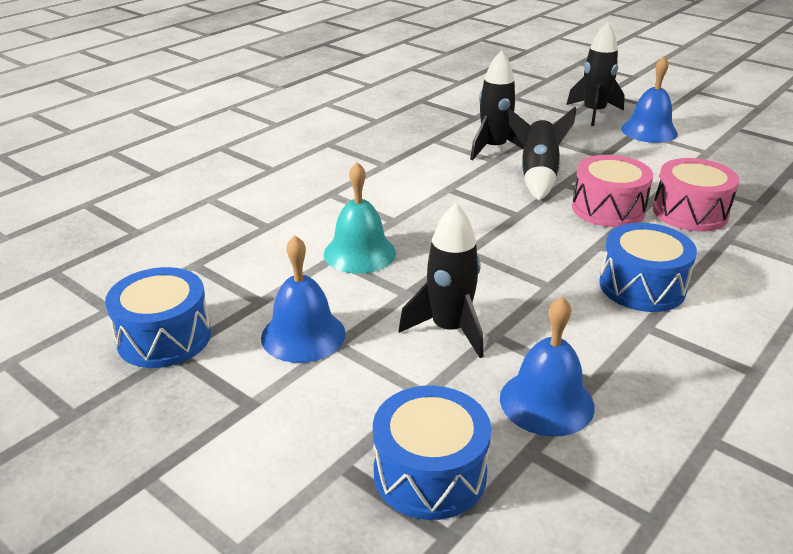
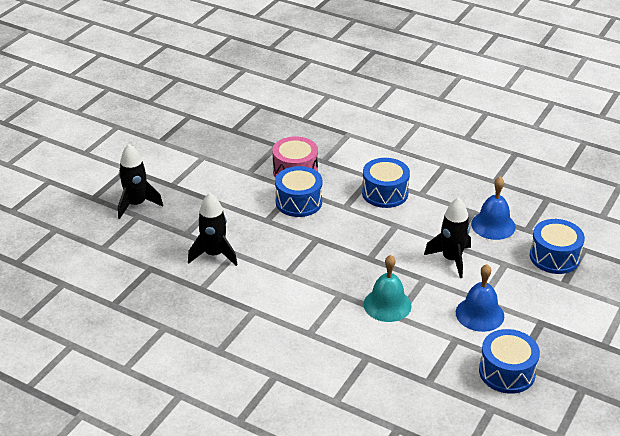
camera: 100 degrees left, 5 degrees up
black rocket [508,107,577,201] -> none
pink drum [572,155,653,227] -> blue drum [275,166,323,217]
blue bell [621,56,678,143] -> none

